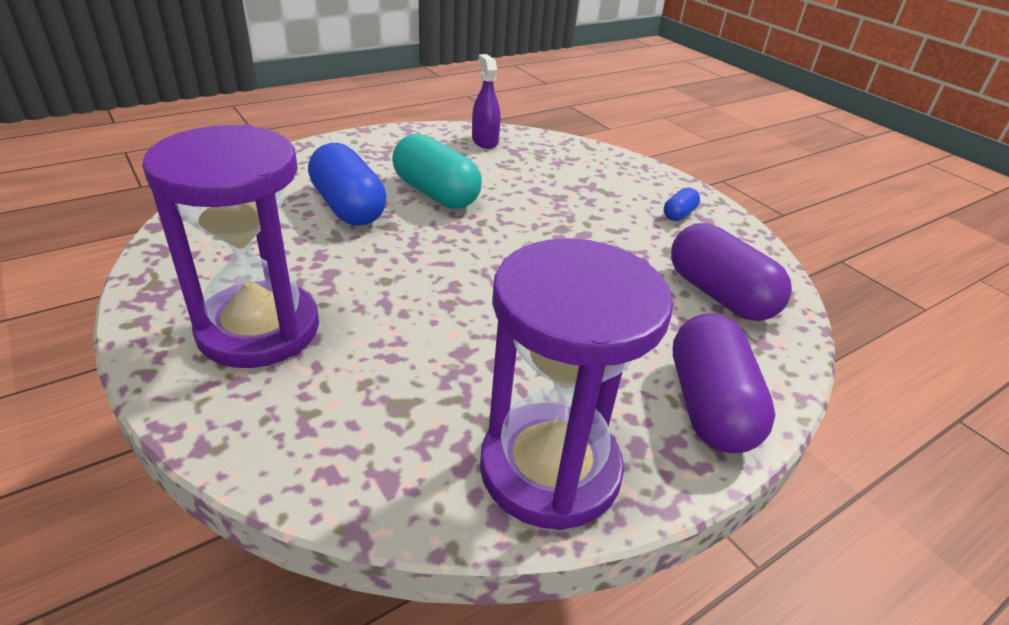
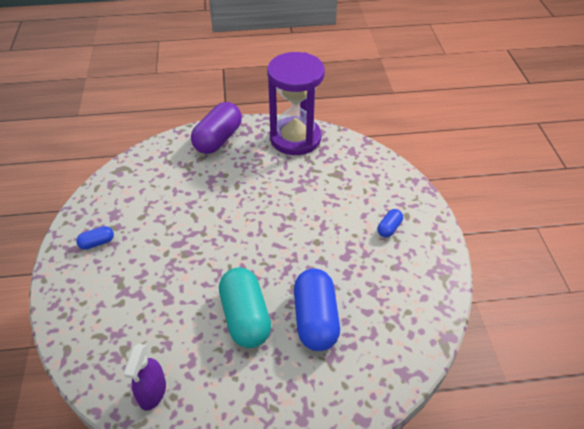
camera: 150 degrees left, 10 degrees up
purple hourglass [142,124,319,368] -> blue capsule [377,209,403,237]
purple capsule [671,223,792,321] -> none

